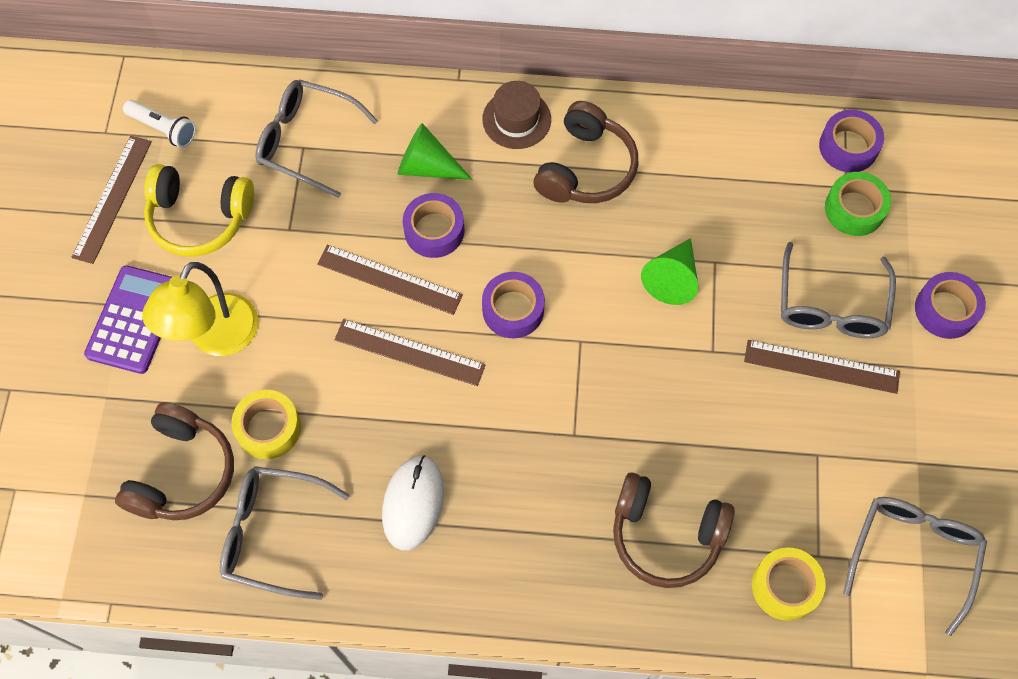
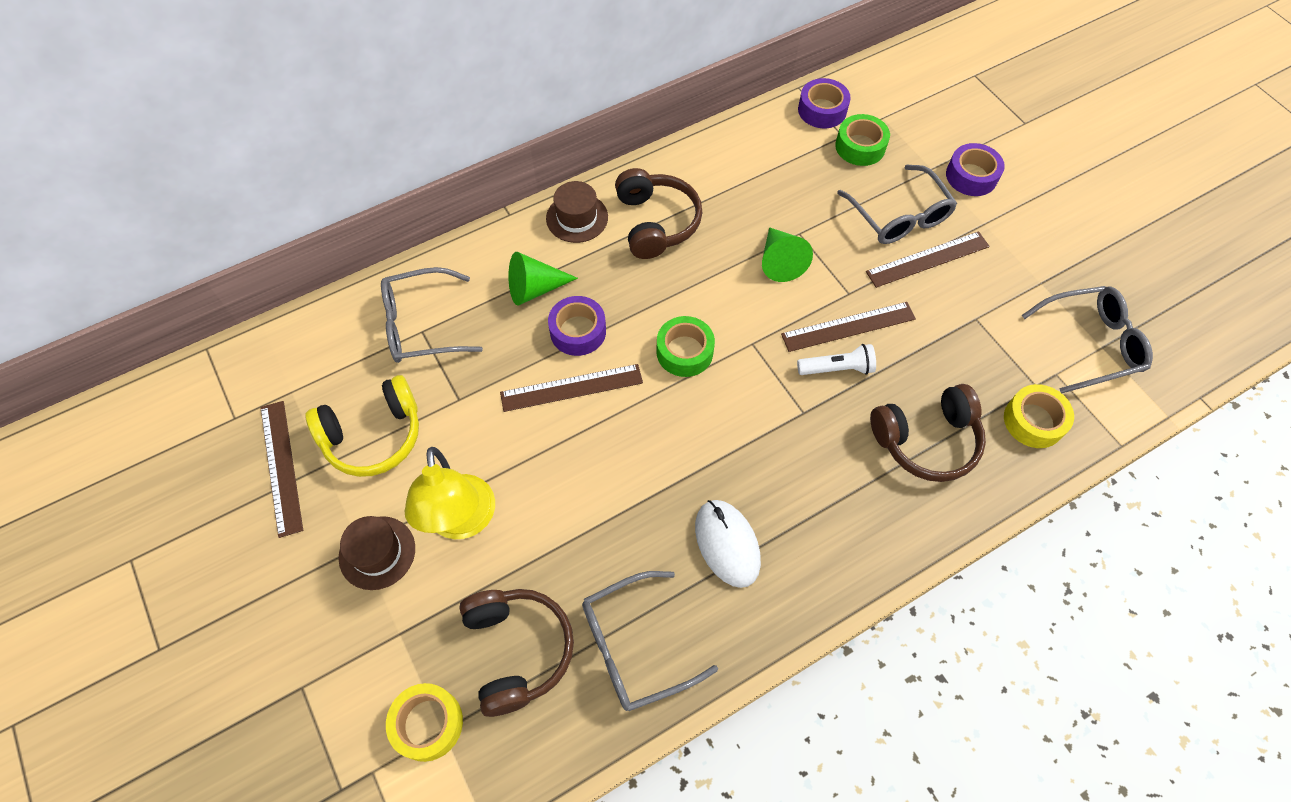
camera: 35 degrees left, 5 degrees down
purple calculator [84,265,172,374] -> brown hat [339,516,415,590]
white flashlight [123,100,196,148] -> white flashlight moved to [797,344,876,375]
yellow tape [232,390,301,459] -> yellow tape moved to [386,683,463,762]
brown ruler [334,319,486,386] -> brown ruler moved to [781,302,916,352]
purple tape [482,272,545,338] -> green tape [656,316,715,377]
grey glasses [843,497,987,636] -> grey glasses turned 90 degrees clockwise [1022,286,1153,393]

